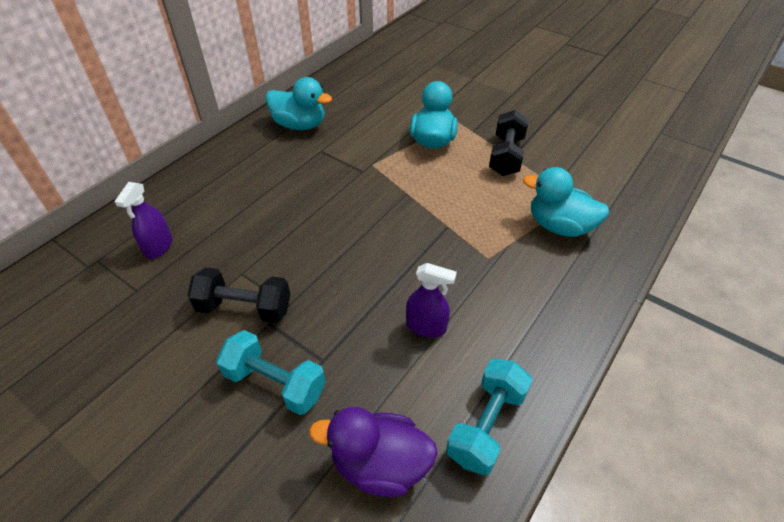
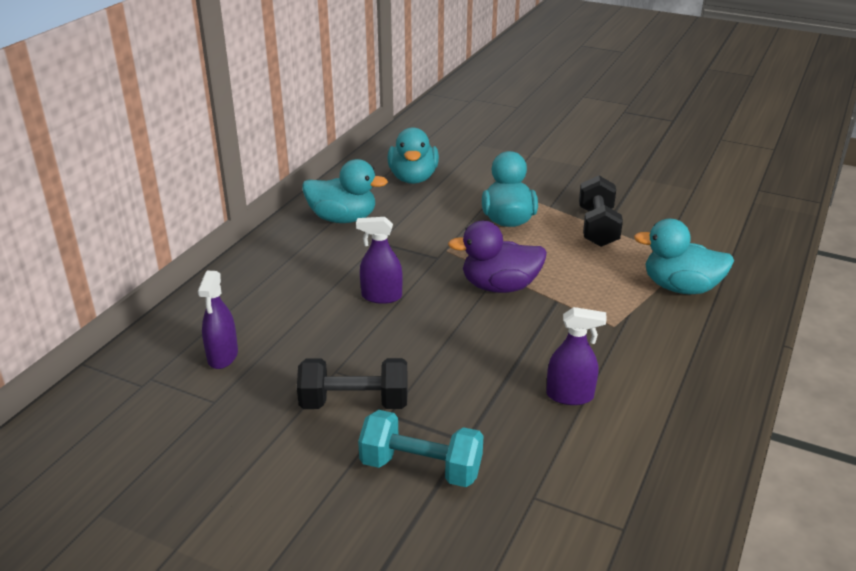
camera: 10 degrees left, 15 degrees down
purple duck [309,407,438,497] -> purple duck moved to [448,221,547,293]
turquoise dumbbell [446,359,533,476] -> none
none -> purple spray bottle [356,217,403,304]
none -> turquoise duck [387,127,439,184]

